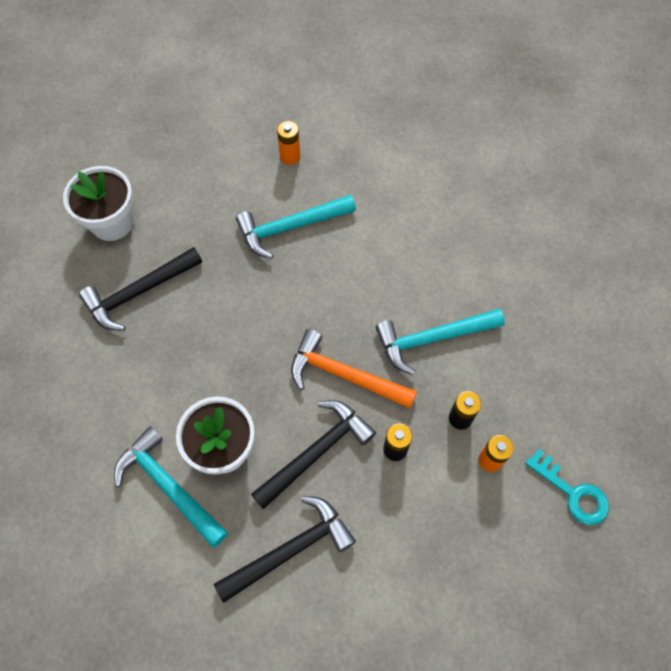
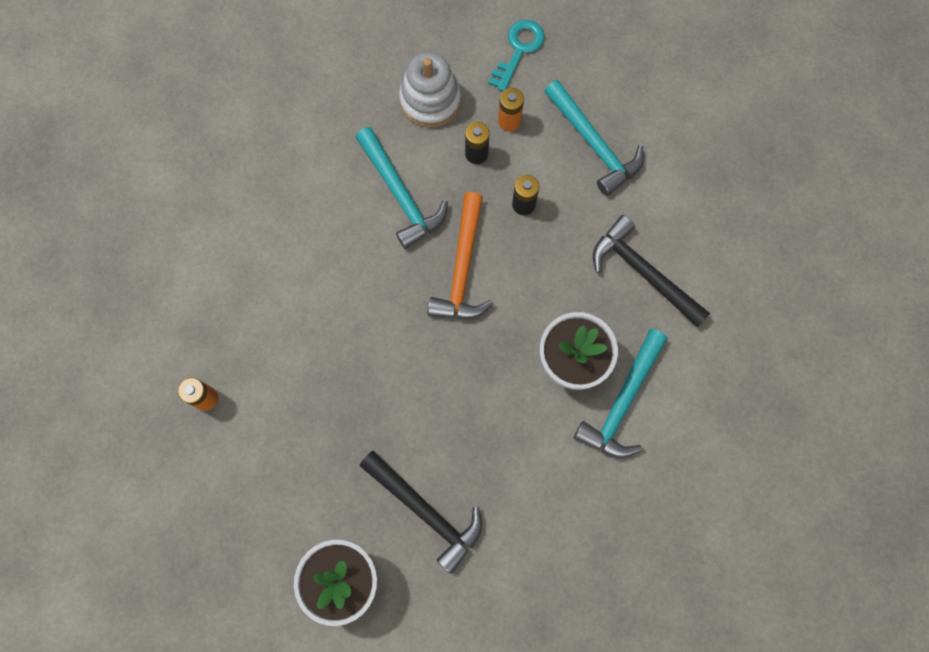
camera: 105 degrees left, 10 degrees up
turquoise hammer [236,195,356,259] -> turquoise hammer moved to [544,80,644,196]
black hammer [251,400,376,509] -> none
none -> white stacking toy [399,52,461,128]

